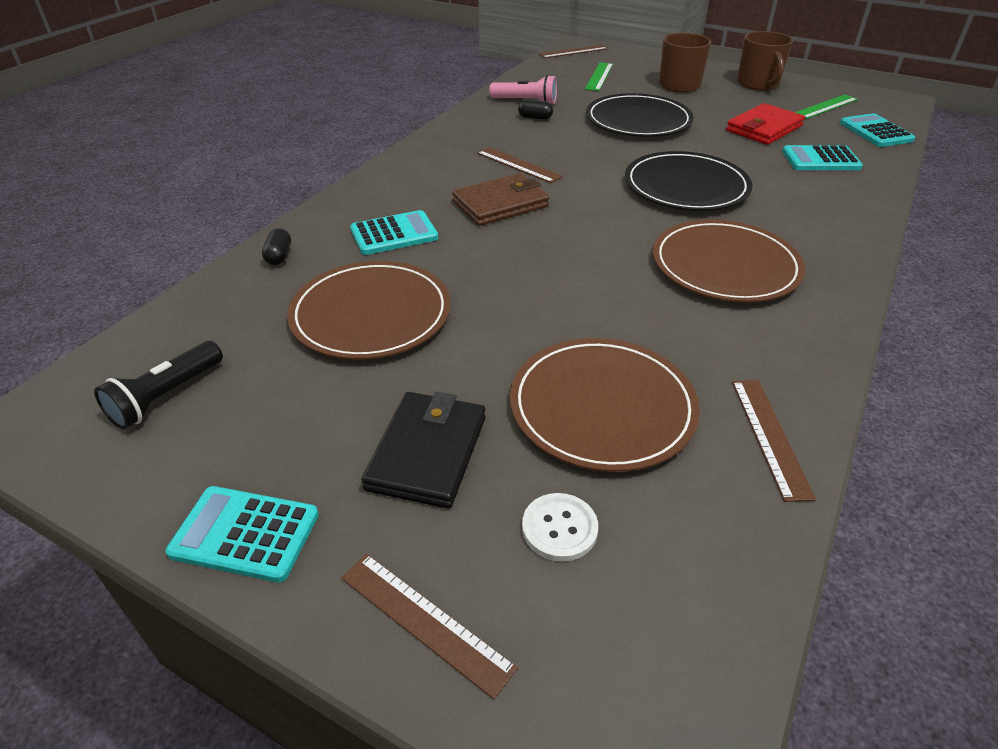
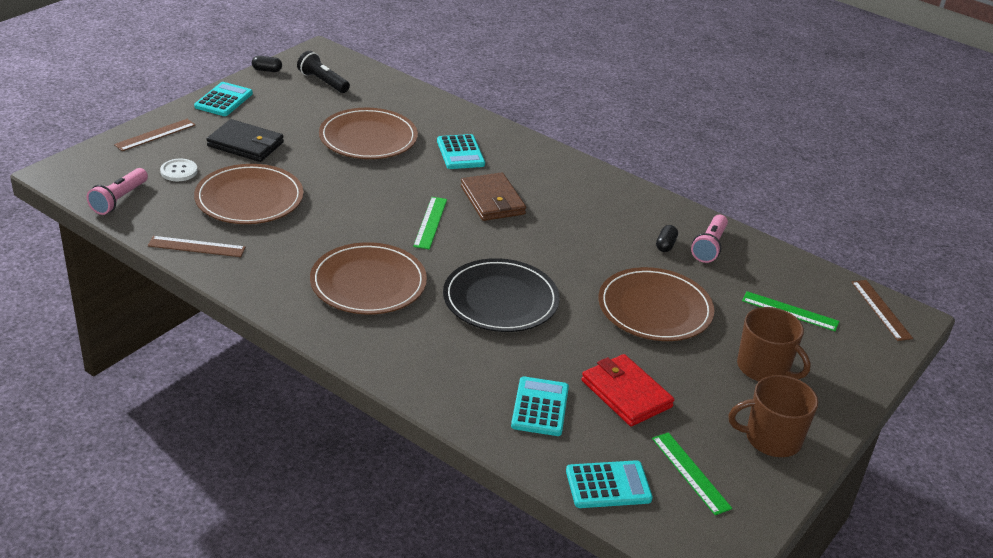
camera: 95 degrees right, 5 degrees down
black capsule [262,228,291,265] -> black capsule moved to [252,56,282,72]
brown ruler [477,147,563,183] -> none
black plate [586,93,694,137] -> brown plate [598,267,714,341]
none -> pink flashlight [87,168,148,215]
none -> green ruler [413,197,447,250]

